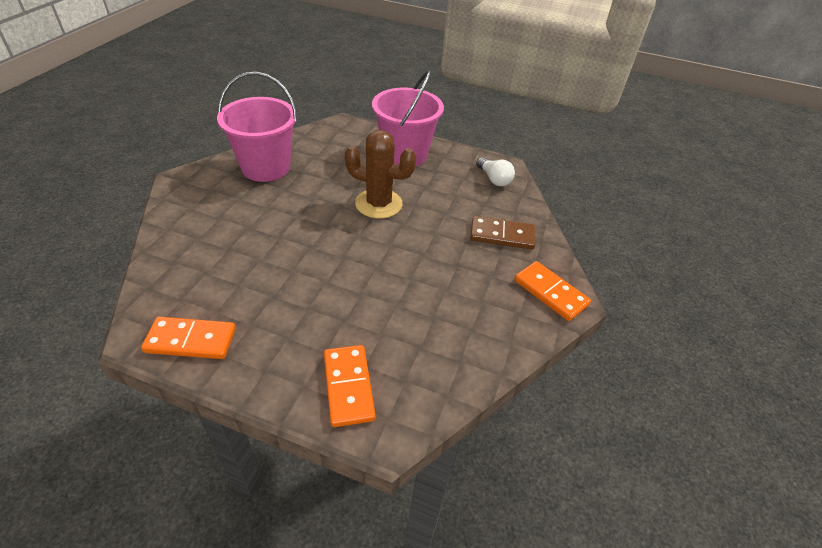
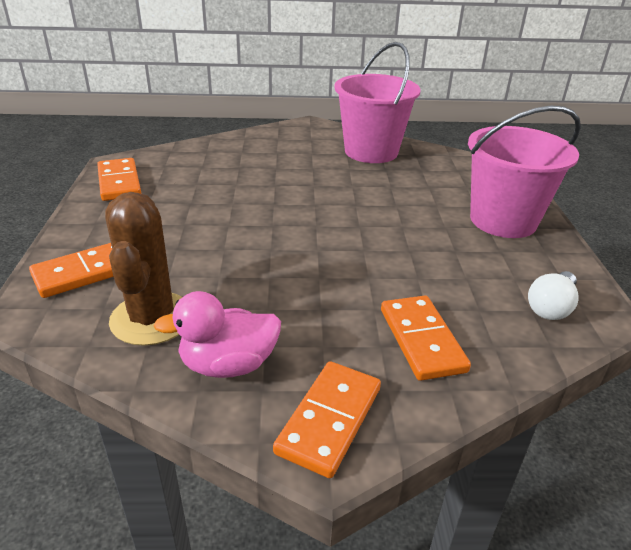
camera: 70 degrees right, 10 degrees down
brown cactus [345,130,416,219] -> brown cactus moved to [105,192,182,346]
brown domino [470,216,536,250] -> orange domino [381,296,471,381]
none -> pink duck [153,291,281,378]

